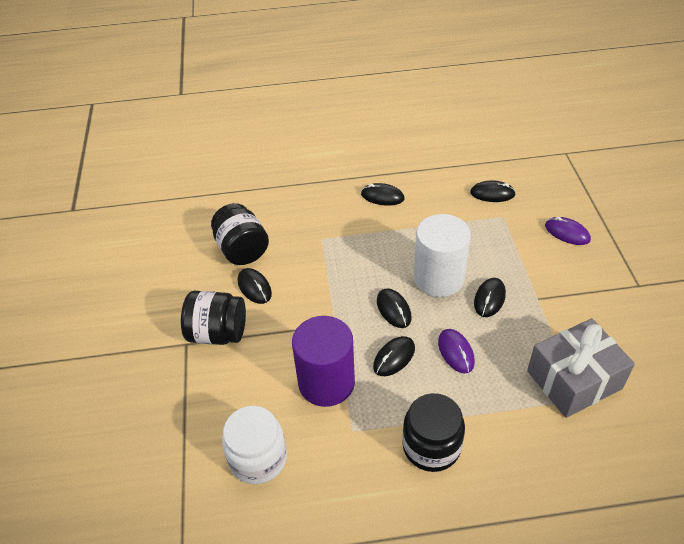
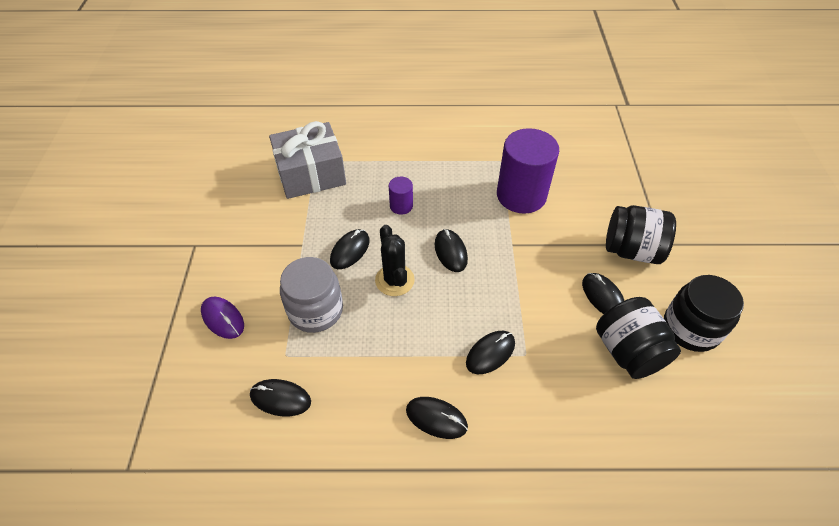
camera: 175 degrees left, 5 degrees up
white jar [222,406,287,484] -> none
black mouse [373,336,415,376] -> black mouse moved to [466,331,515,374]
black jar [402,393,465,472] -> black jar moved to [664,275,744,352]
white cylinder [414,214,471,297] -> black cactus [375,225,415,296]
purple mouse [438,329,475,373] -> purple cylinder [389,177,413,215]
none -> grey jar [280,257,343,333]

